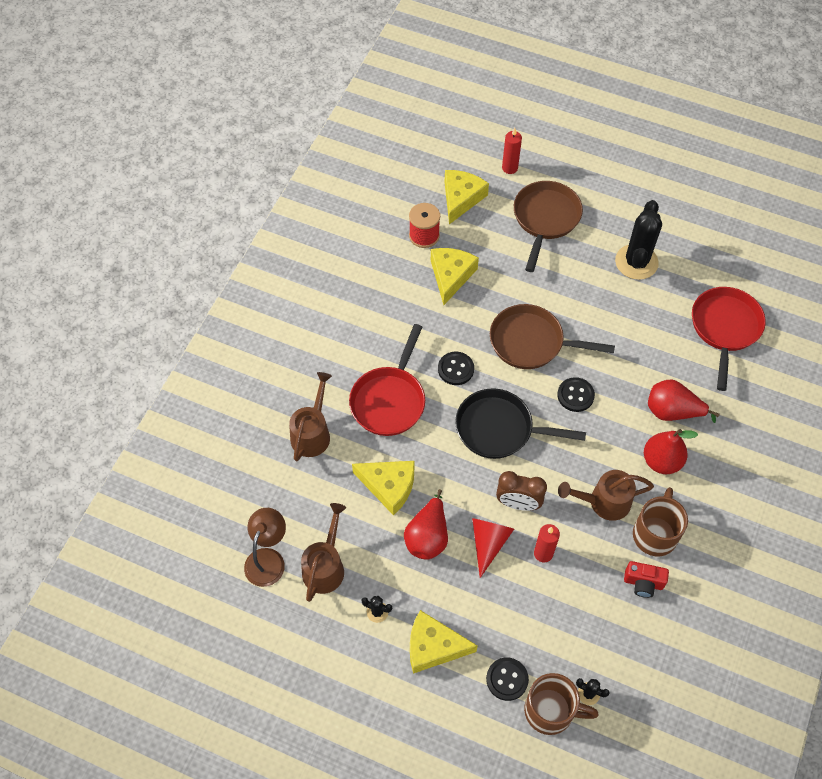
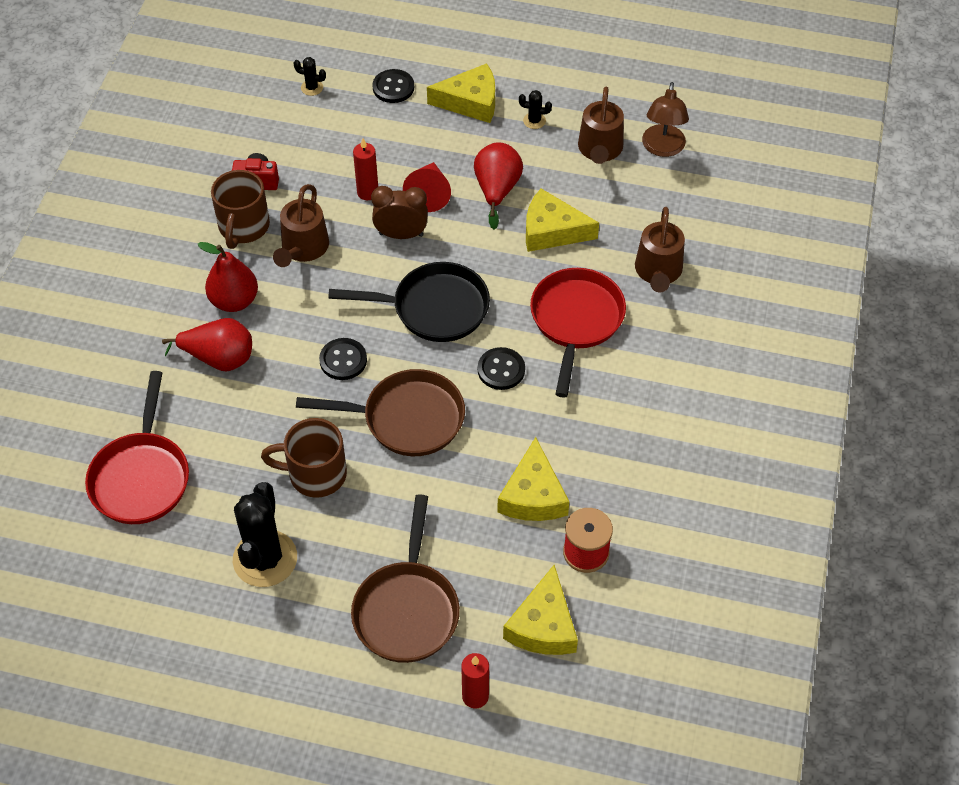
camera: 170 degrees right, 5 degrees down
brown mug [524,673,599,735] -> brown mug moved to [261,418,347,498]
brown watering can [558,470,654,521] -> brown watering can turned 120 degrees clockwise [273,184,329,267]

